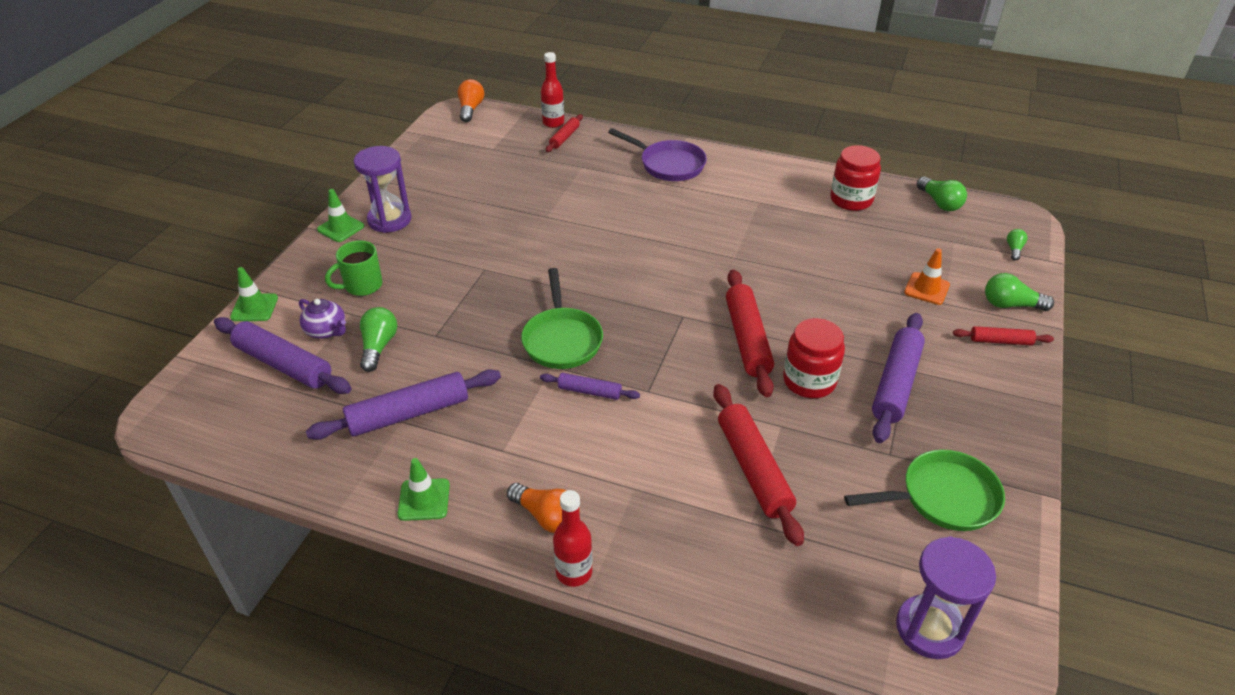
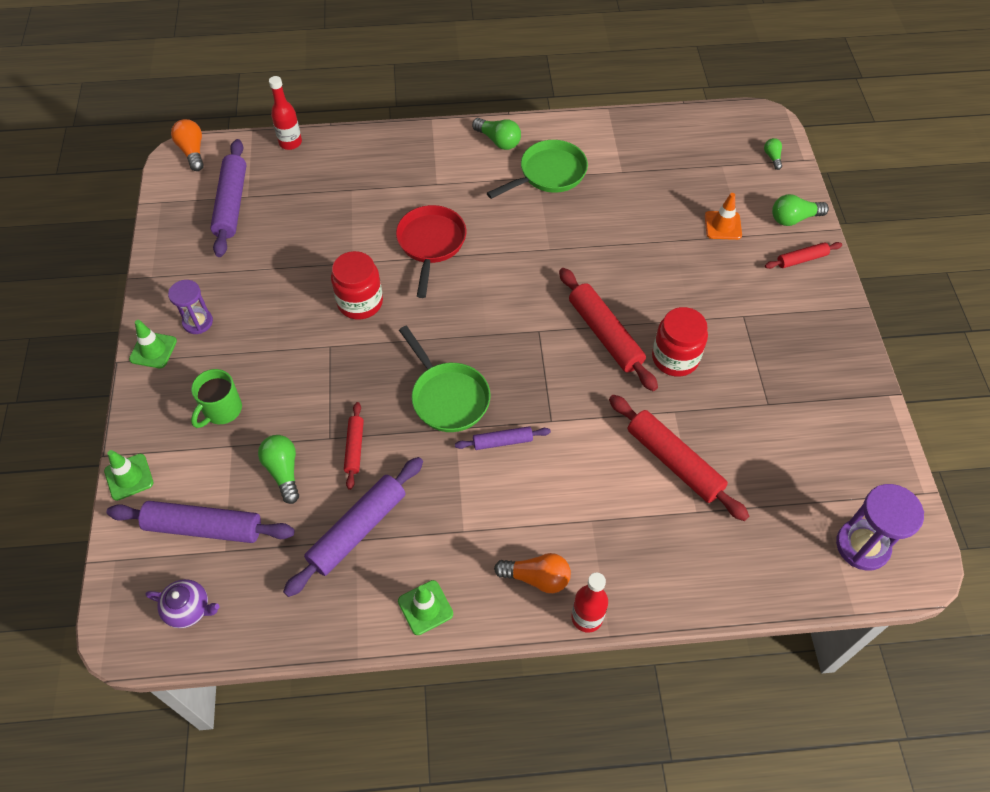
camera: 25 degrees left, 15 degrees up
purple teapot [299,299,346,339] -> purple teapot moved to [145,579,220,628]
purple hourglass [354,146,412,233] -> purple hourglass [168,280,213,334], size x0.65
red rolling pin [546,114,583,152] -> red rolling pin moved to [344,402,364,490]
purple pan [608,128,707,181] -> none
red jar [830,145,881,211] -> red jar moved to [331,251,383,320]
green pan [844,450,1005,531] -> green pan moved to [487,140,588,199]
purple rolling pin [872,313,925,443] -> purple rolling pin moved to [210,139,246,257]
green light bulb [917,177,967,211] -> green light bulb moved to [472,118,521,150]
none -> red pan [396,205,466,298]

